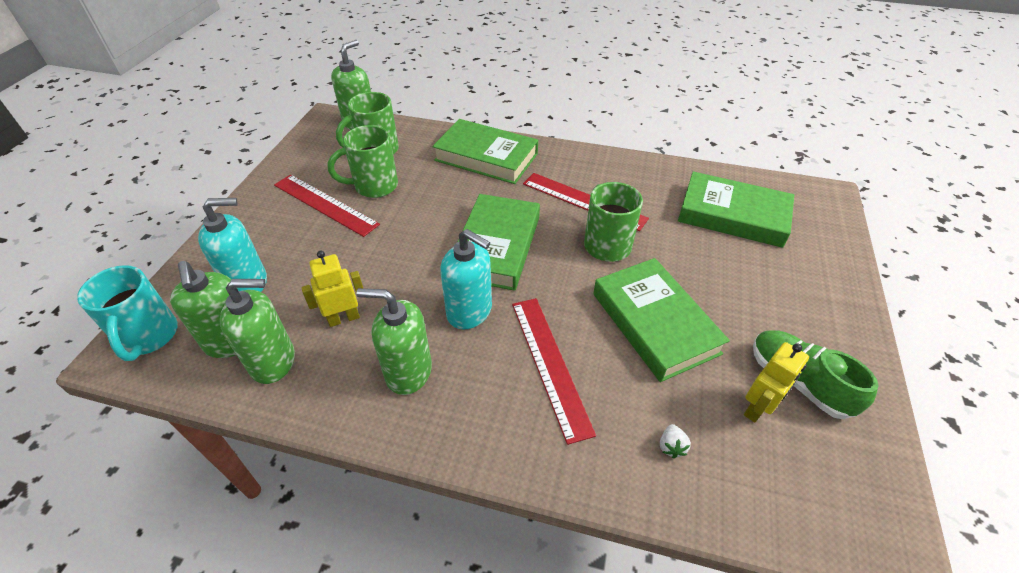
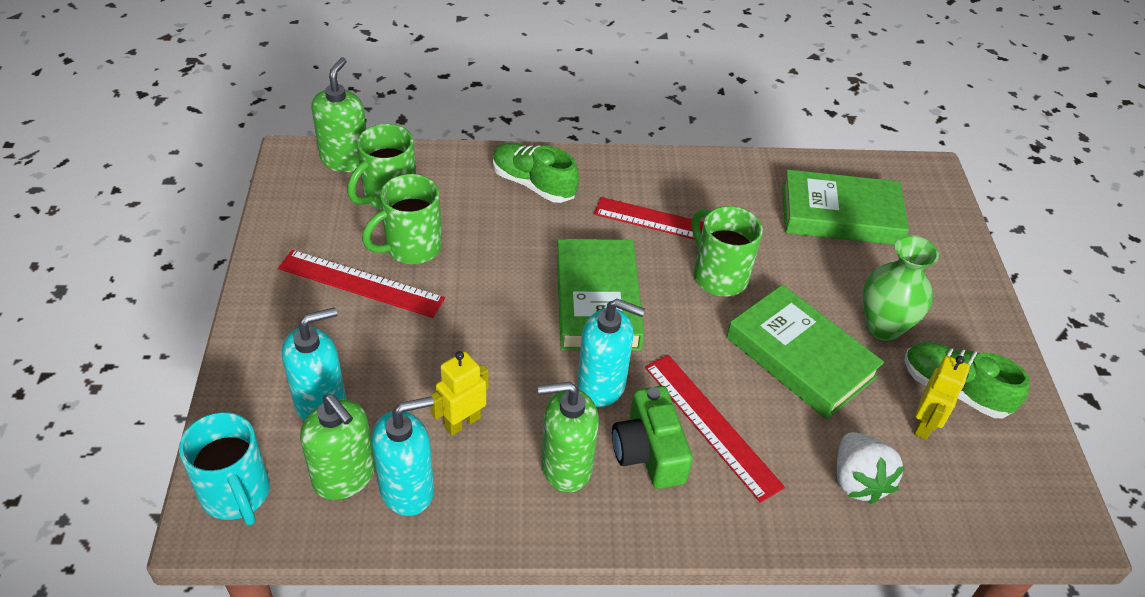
camera: 20 degrees left, 0 degrees up
green soap dispenser [219,279,295,384] -> turquoise soap dispenser [372,396,434,516]
green book [432,119,538,184] -> green shoe [493,142,579,203]
white strawberry [660,424,691,458] -> white strawberry [837,432,905,504], size x2.17
none -> green camera [612,386,693,489]
none -> green vase [863,235,939,341]

